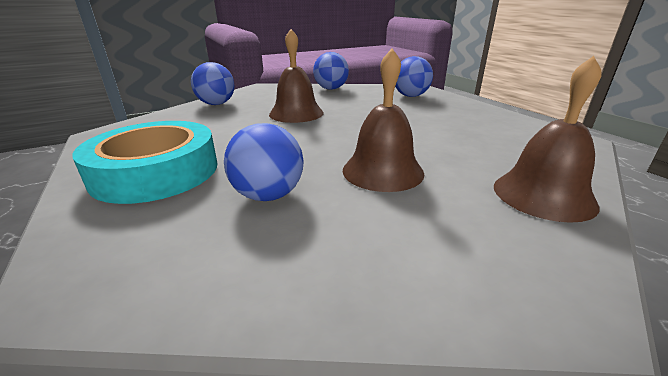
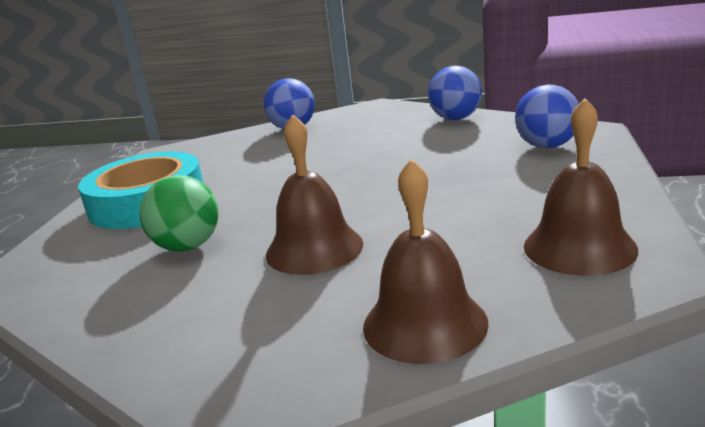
camera: 40 degrees right, 5 degrees down
blue ball [224,123,304,201] -> green ball [139,175,219,251]
brown bell [269,29,324,123] -> brown bell moved to [524,98,638,276]

